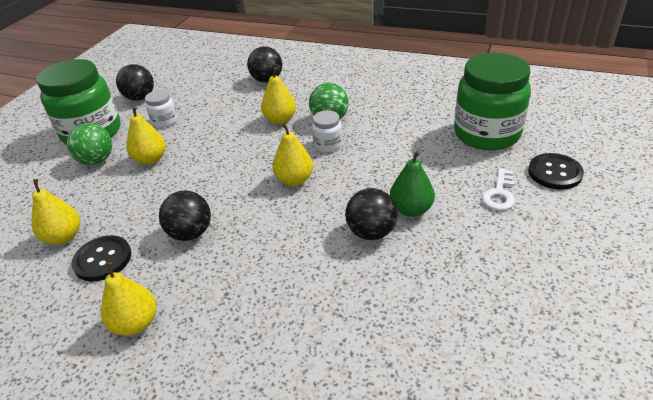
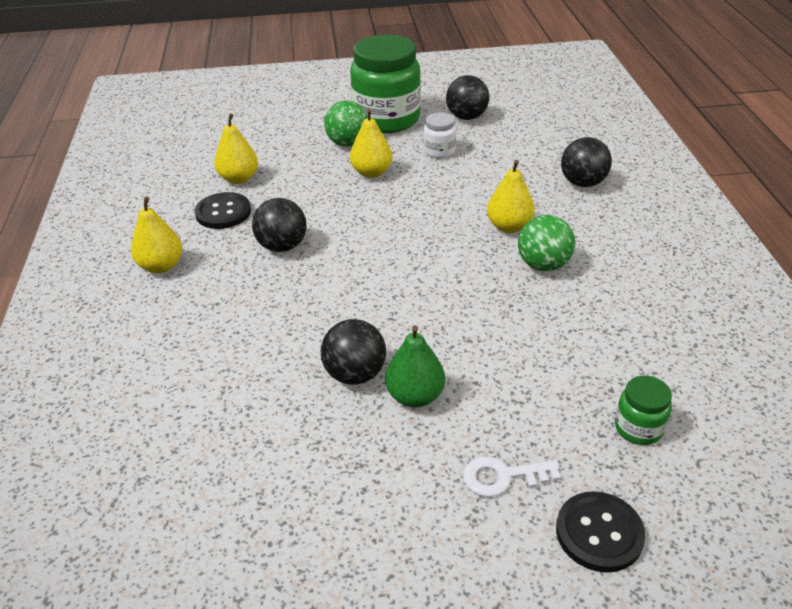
camera: 60 degrees right, 0 degrees up
yellow pear [272,123,313,186] -> none
white jar [312,110,343,152] -> none
green jar [454,53,531,150] -> green jar [615,376,672,445], size x0.45

